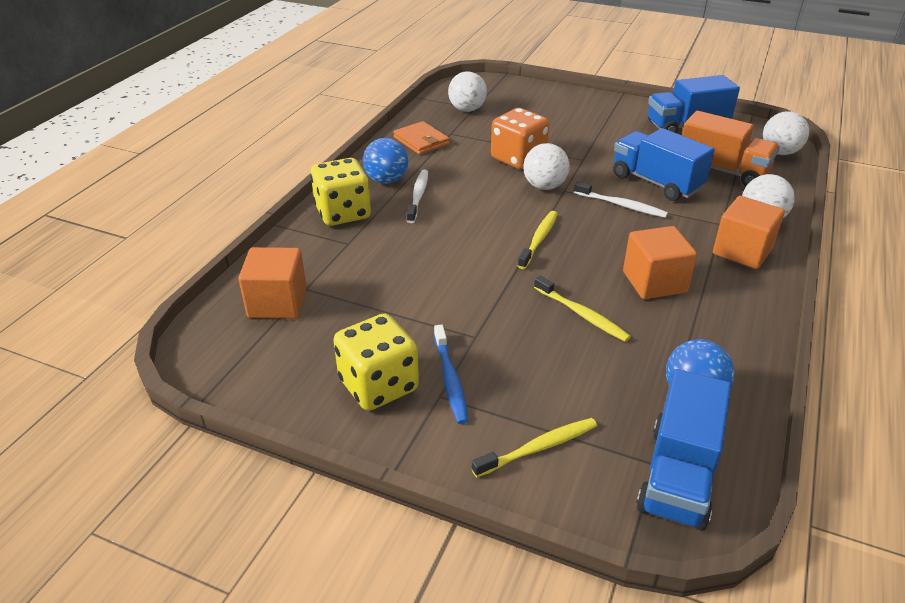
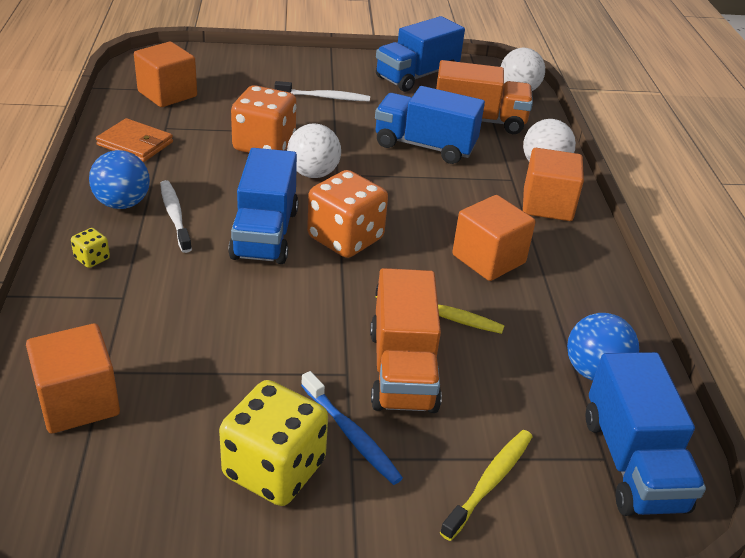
camera: 30 degrees left, 0 degrees up
yellow dice [310,158,371,226] -> yellow dice [71,228,110,268], size x0.43
white ball [448,71,487,112] -> orange cube [134,42,197,107]
yellow toothbrush [518,211,558,269] -> orange dice [307,170,388,258]
white toothbrush [574,181,668,218] -> white toothbrush moved to [274,81,370,101]
none -> blue truck [228,148,299,264]
none -> orange truck [370,268,442,413]

